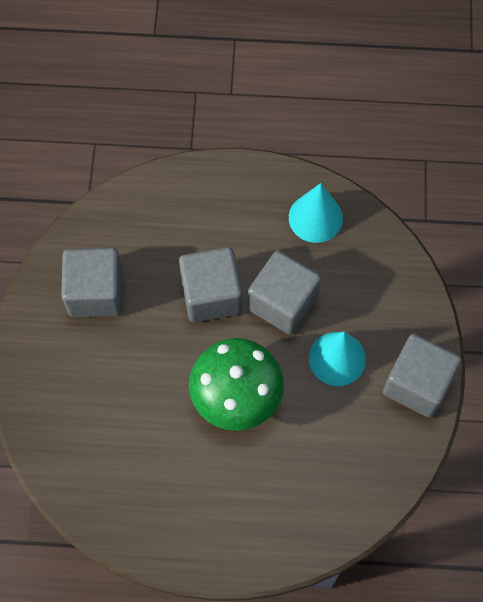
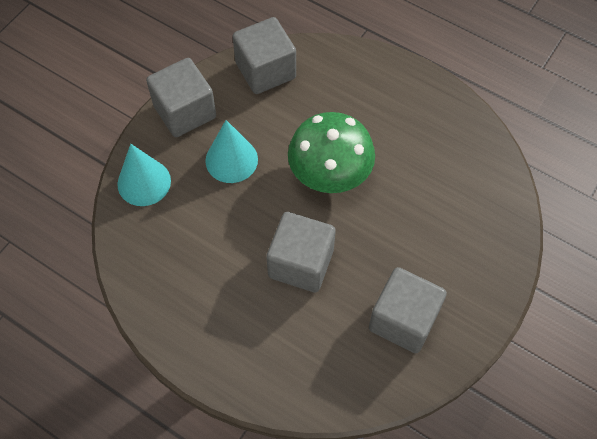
camera: 150 degrees left, 5 degrees down
grey cube [248,251,322,335] -> grey cube moved to [233,17,296,94]
turquoise cone [289,183,343,243] -> turquoise cone moved to [117,144,171,206]

